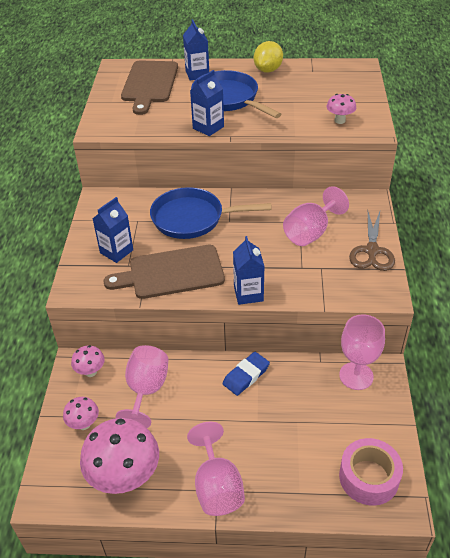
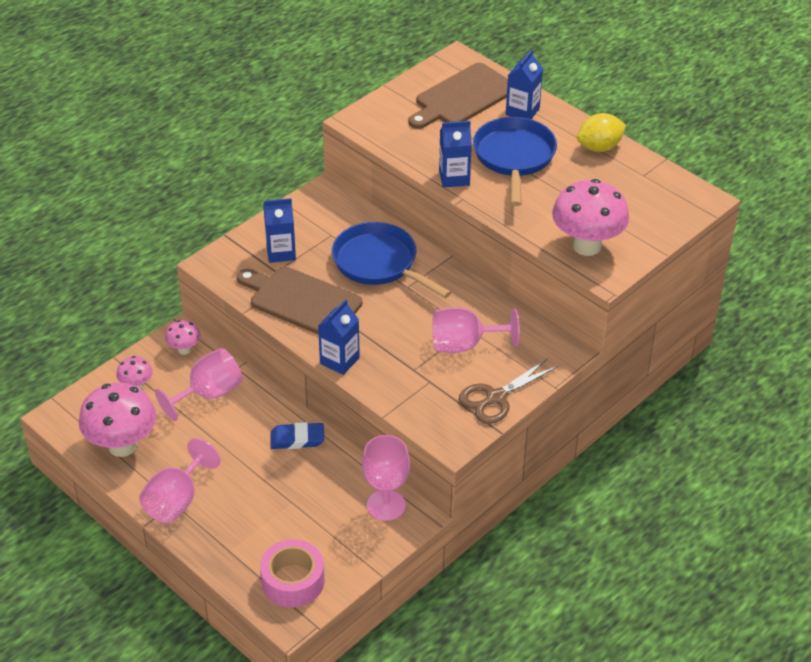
camera: 40 degrees right, 0 degrees up
pink mushroom [327,94,356,124] -> pink mushroom [552,179,629,256], size x2.04

